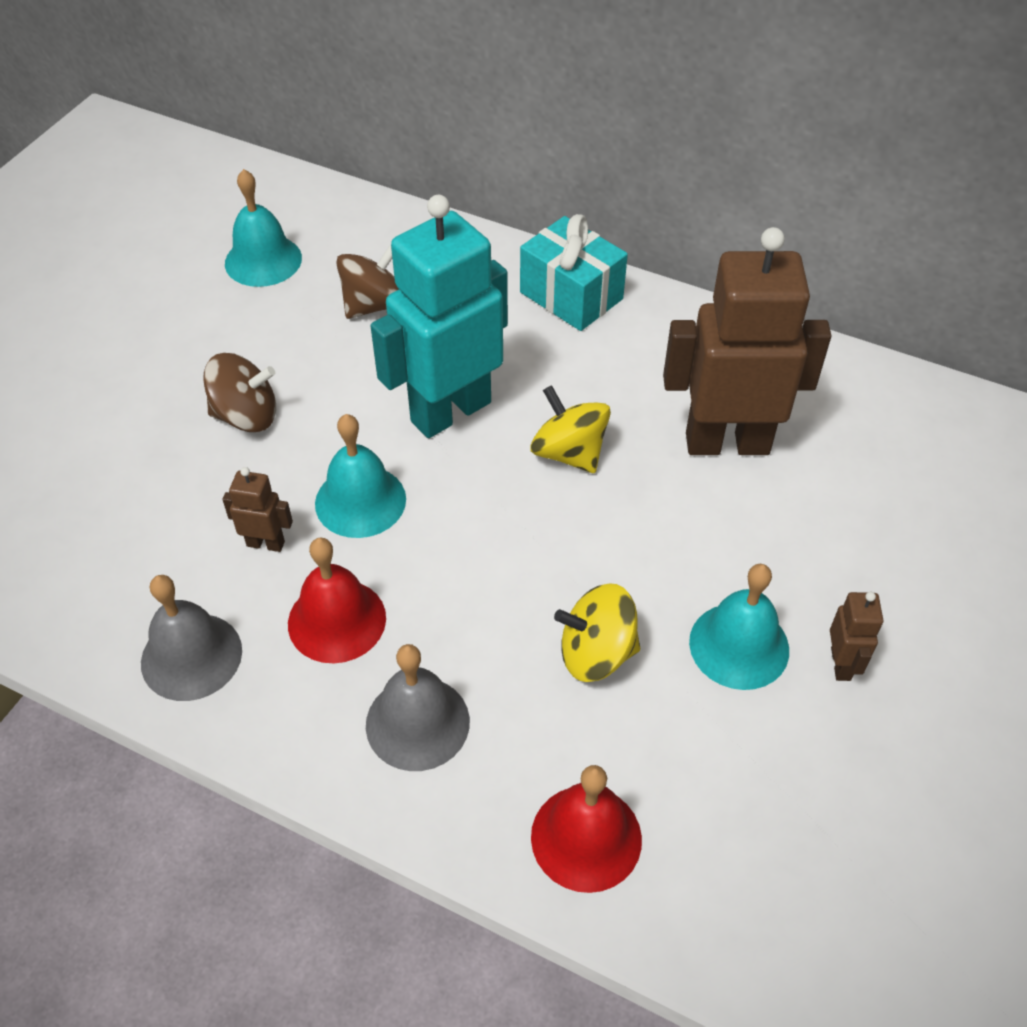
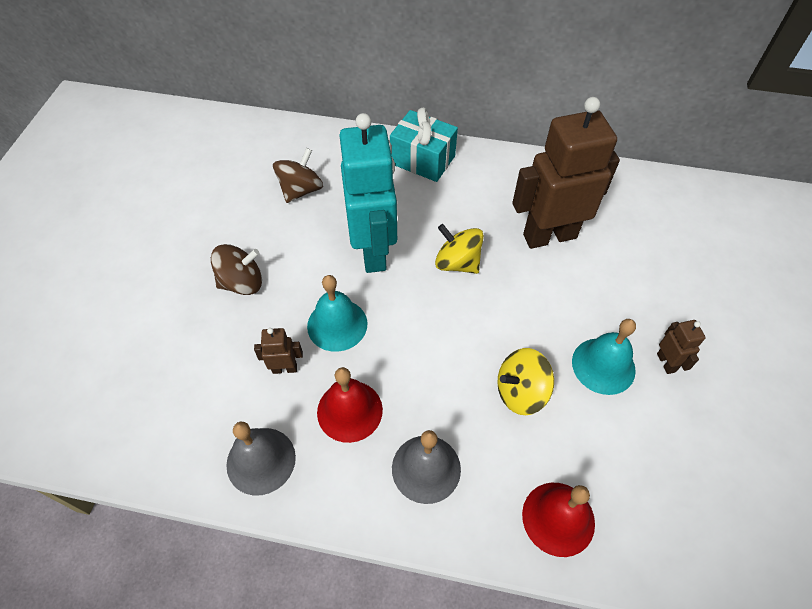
camera: 15 degrees left, 5 degrees up
turquoise bell [225,169,302,287] -> none
turquoise robot [371,195,508,438] -> turquoise robot turned 135 degrees clockwise [339,113,397,273]

